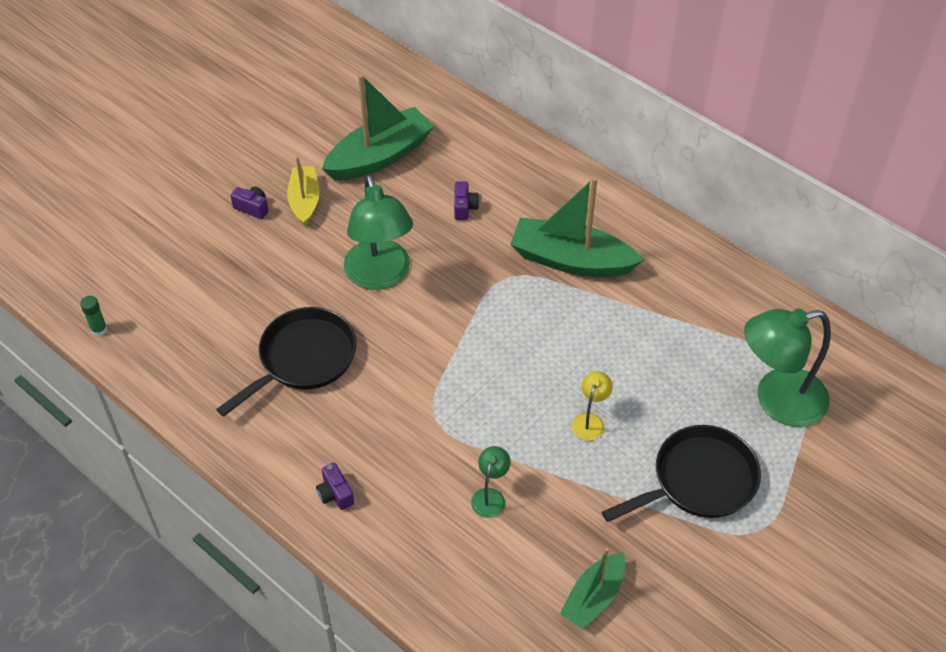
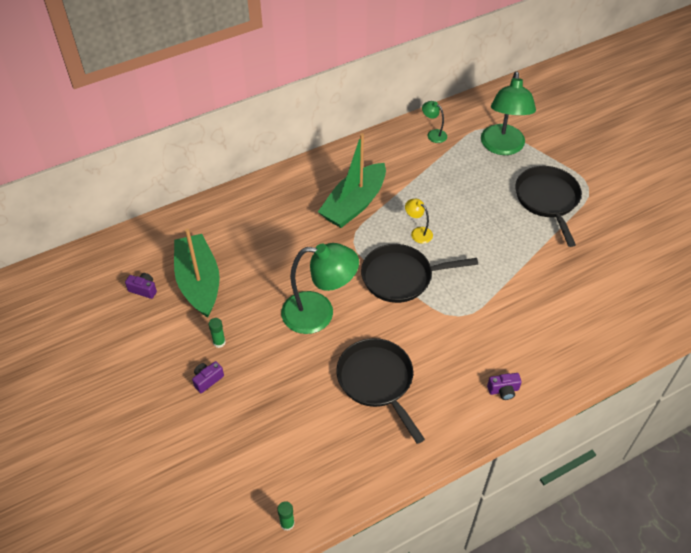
camera: 70 degrees left, 0 degrees up
yellow boat [287,157,320,226] -> green glue stick [209,318,226,348]
purple camera [454,181,479,220] -> purple camera moved to [125,273,157,299]
green lamp [471,446,511,518] -> green lamp moved to [422,101,447,143]
green boat [560,548,626,629] -> none
yellow lamp [572,371,613,441] -> yellow lamp moved to [405,199,433,244]
none -> black pan [361,244,478,303]

